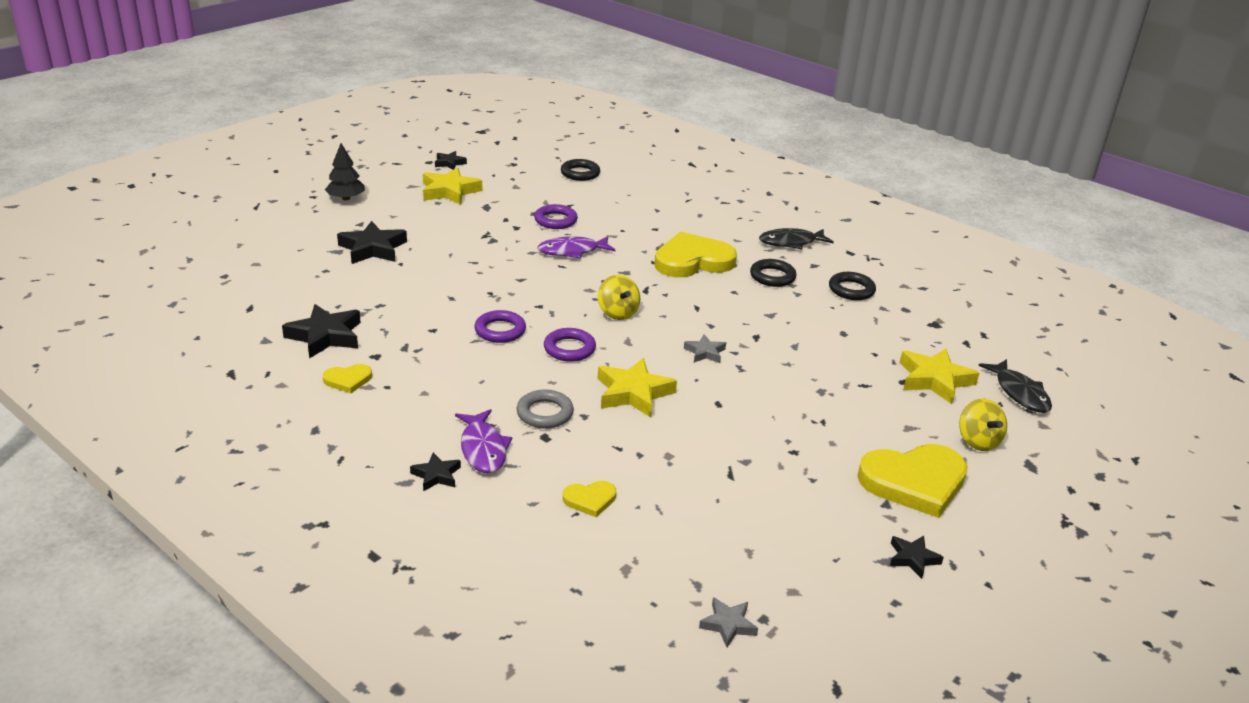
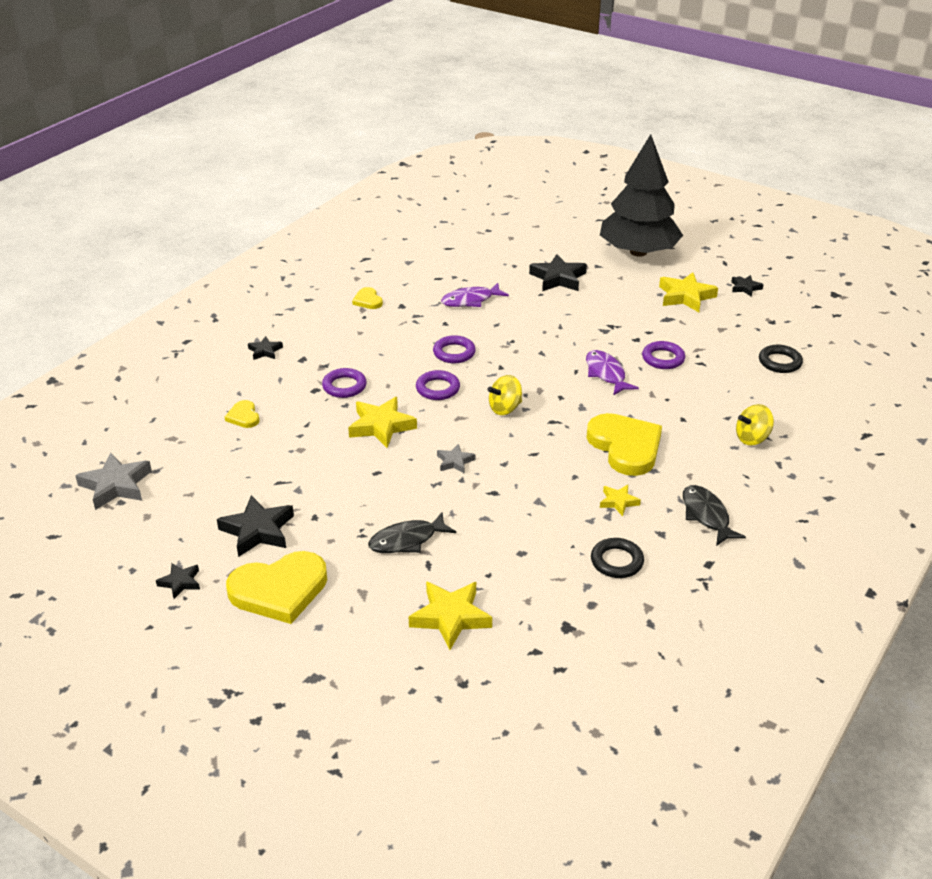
camera: 85 degrees right, 5 degrees up
black star [282,304,361,359] -> black star moved to [217,495,294,557]
black tree [325,143,365,200] -> black tree [600,134,683,257], size x2.37
purple fish [455,409,513,473] -> purple fish moved to [441,283,509,307]
grey ring [517,389,574,429] -> purple ring [322,368,367,398]
grey star [699,597,758,647] -> grey star [75,452,152,510], size x1.81
black ring [750,259,796,287] -> yellow star [600,485,641,516]
yellow heart [857,444,968,518] -> yellow heart turned 90 degrees counterclockwise [226,551,327,624]
yellow spinning top [959,399,1007,451] -> yellow spinning top moved to [736,404,774,445]
black fish [978,359,1052,413] -> black fish moved to [368,512,456,553]

